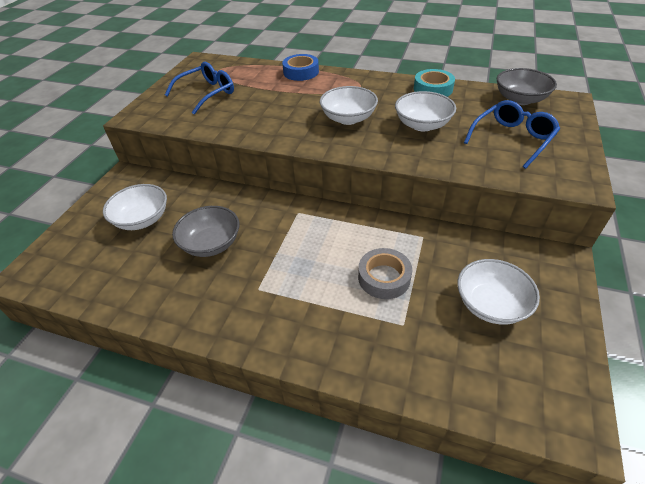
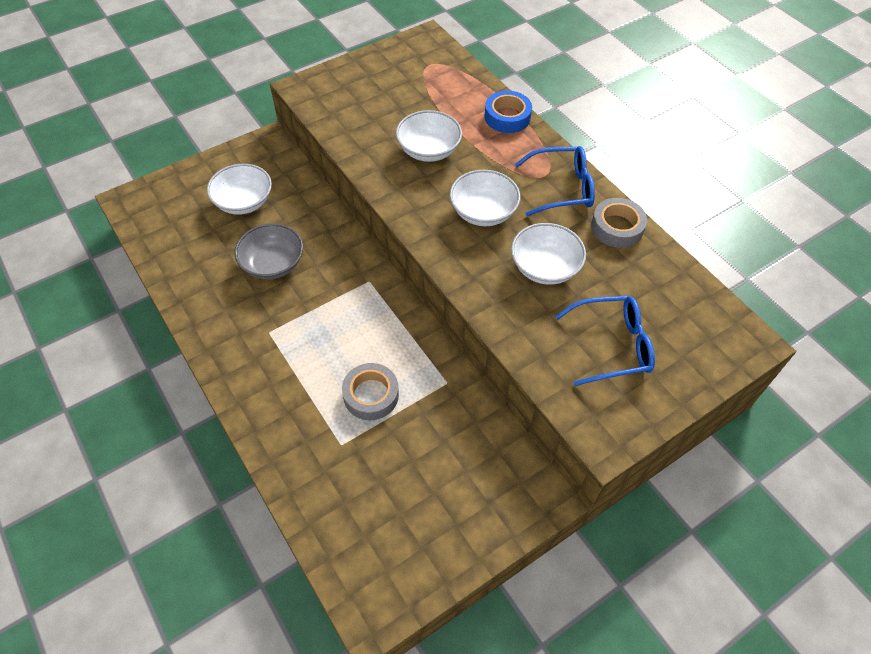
camera: 35 degrees right, 10 degrees up
blue glasses [165,62,234,115] -> blue glasses moved to [515,146,595,216]
turquoise tape [414,69,455,97] -> grey tape [591,198,647,248]
white bowl [457,259,540,325] -> white bowl moved to [396,110,462,162]
grey bowl [497,68,557,105] -> none

